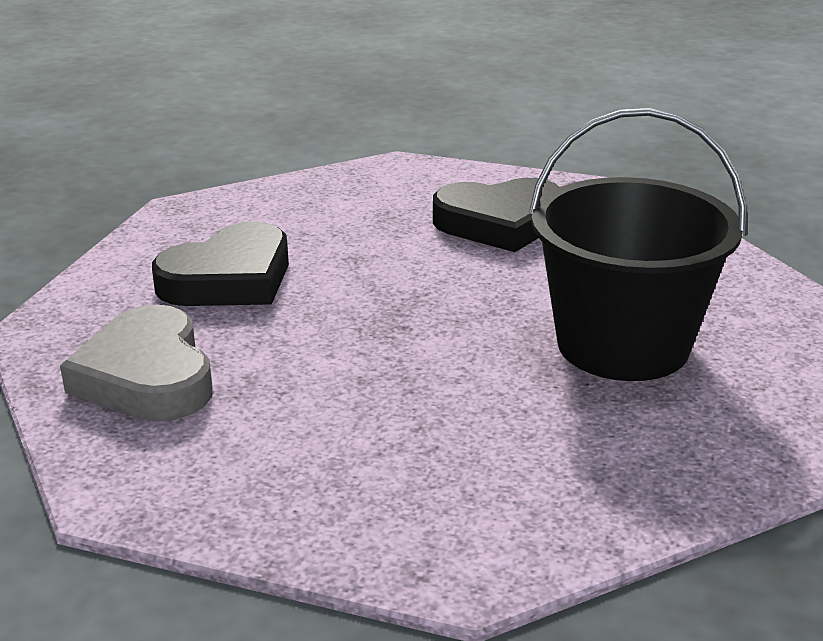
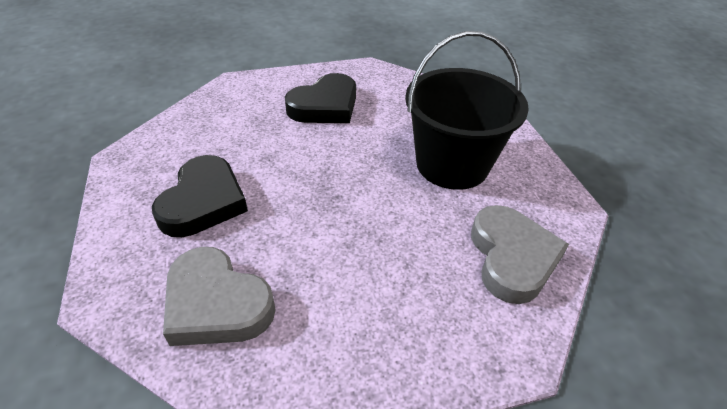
camera: 35 degrees left, 15 degrees up
none -> grey heart [471,205,569,304]

